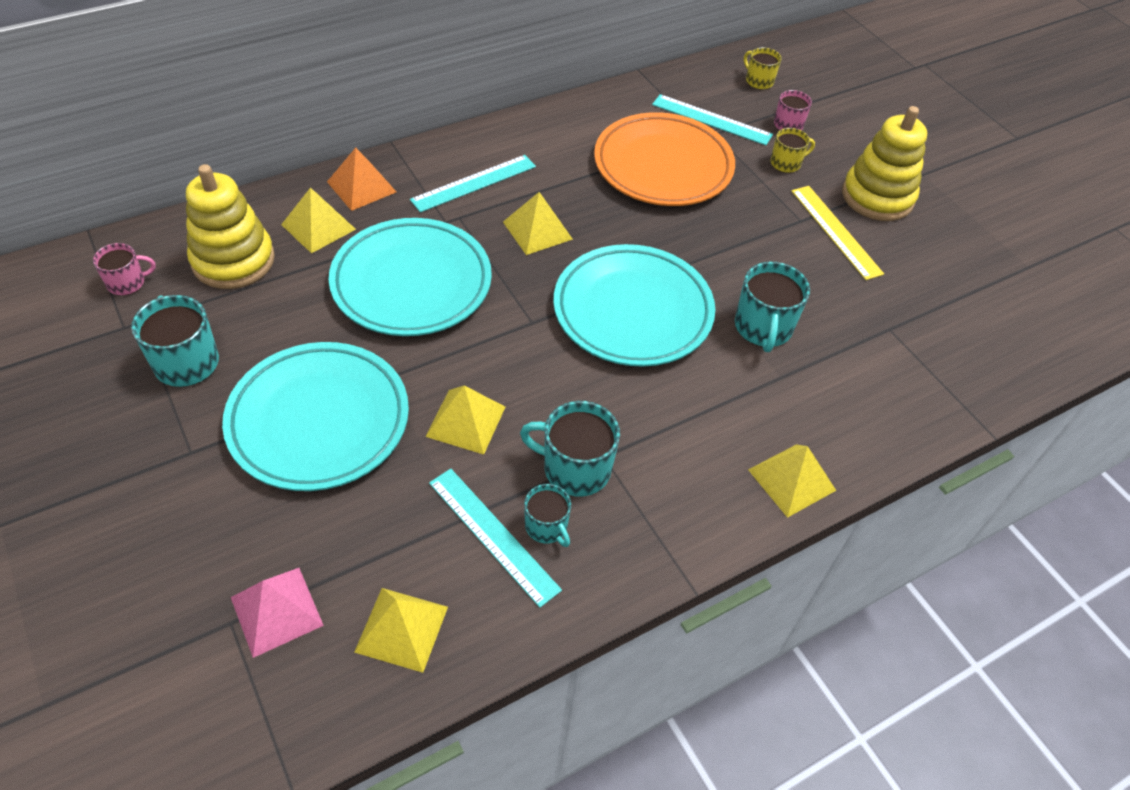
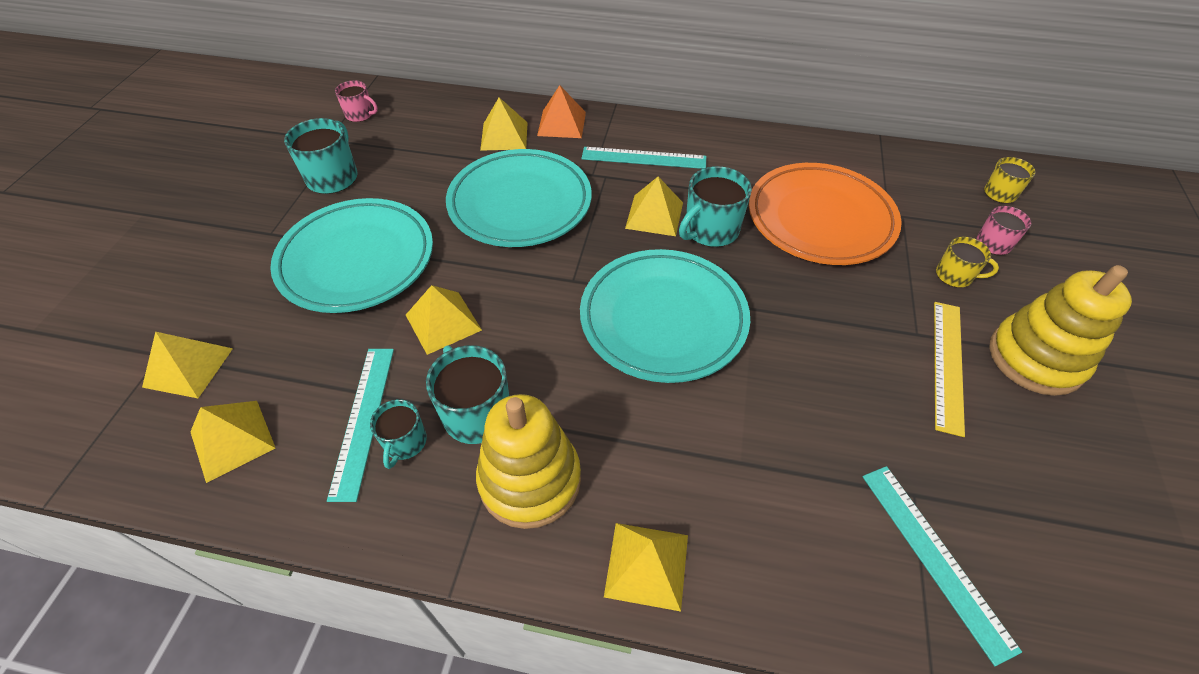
camera: 45 degrees right, 0 degrees up
yellow stacking toy [186,164,275,289] -> yellow stacking toy moved to [476,394,581,529]
pink pyramid [231,568,324,658] -> yellow pyramid [142,332,233,398]
turquoise ruler [652,94,773,145] -> turquoise ruler moved to [862,466,1022,666]
turquoise mug [735,261,810,352] -> turquoise mug moved to [679,166,752,247]

